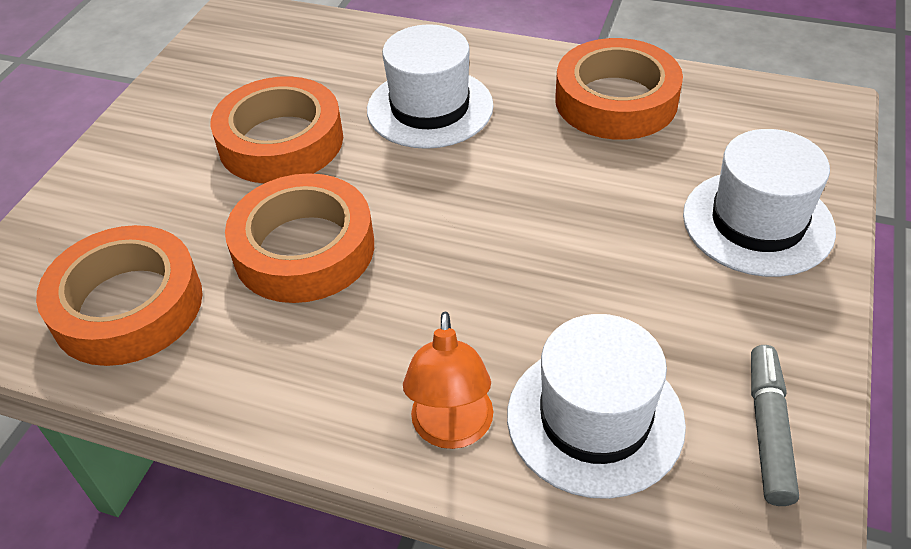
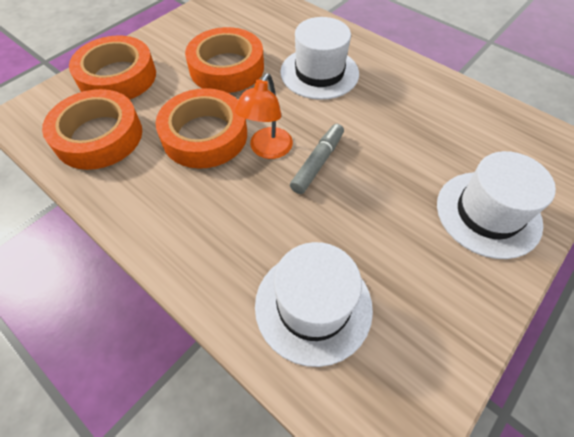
camera: 20 degrees right, 10 degrees up
orange lamp [403,312,493,449] -> orange lamp moved to [234,74,293,159]
orange tape [555,38,683,140] -> orange tape moved to [69,35,156,100]
grey marker [751,345,799,506] -> grey marker moved to [290,124,344,194]

